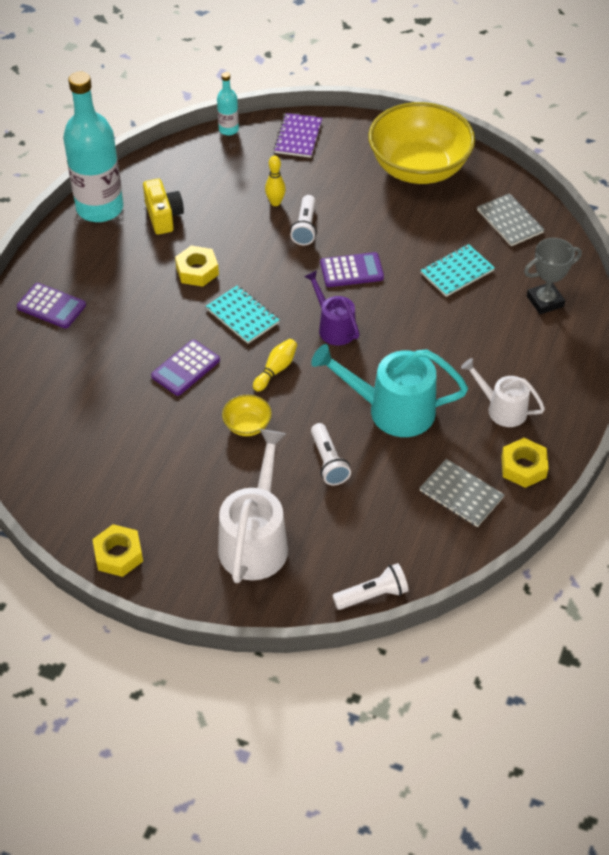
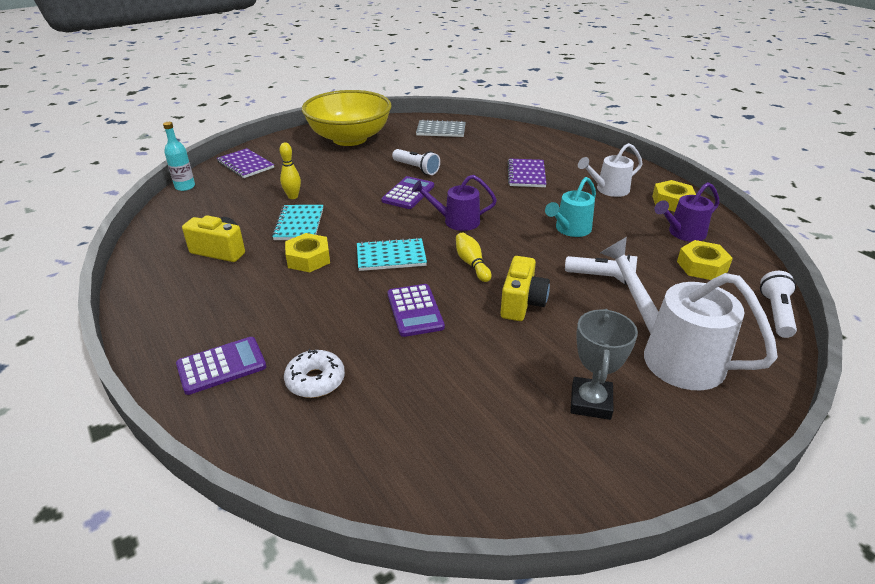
camera: 55 degrees left, 15 degrees down
turquoise bottle [63,72,124,222] -> none
yellow nut [92,524,143,577] -> yellow nut moved to [677,240,733,280]
yellow bowl [222,395,272,436] -> yellow camera [500,256,550,321]
white flashlight [290,195,317,245] -> white flashlight moved to [392,149,440,175]
turquoise watering can [311,344,468,437] -> turquoise watering can [545,177,596,237], size x0.60
grey notebook [420,459,504,527] -> purple watering can [654,182,719,242]
turquoise notebook [421,244,495,297] -> turquoise notebook moved to [272,205,323,240]
grey trophy [524,238,582,314] -> grey trophy moved to [571,309,638,420]
none -> white donut [284,349,345,398]
none -> purple notebook [508,159,546,187]

